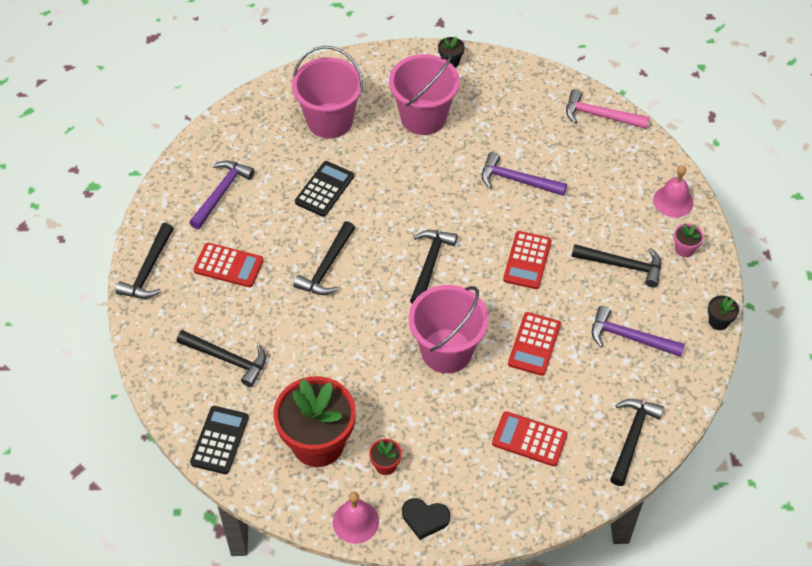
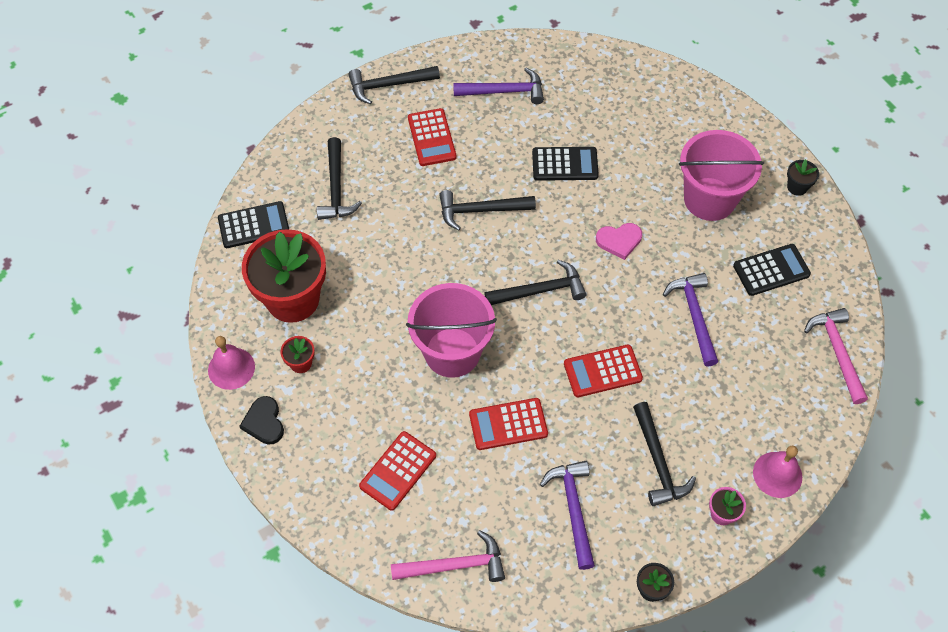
camera: 60 degrees right, 5 degrees up
pink bucket [292,46,363,138] -> none
red calculator [492,411,568,466] -> red calculator turned 135 degrees counterclockwise [359,431,436,511]
black hammer [610,399,664,486] -> pink hammer [391,530,505,582]
none -> pink heart [596,223,642,260]
none -> black calculator [733,244,811,296]

